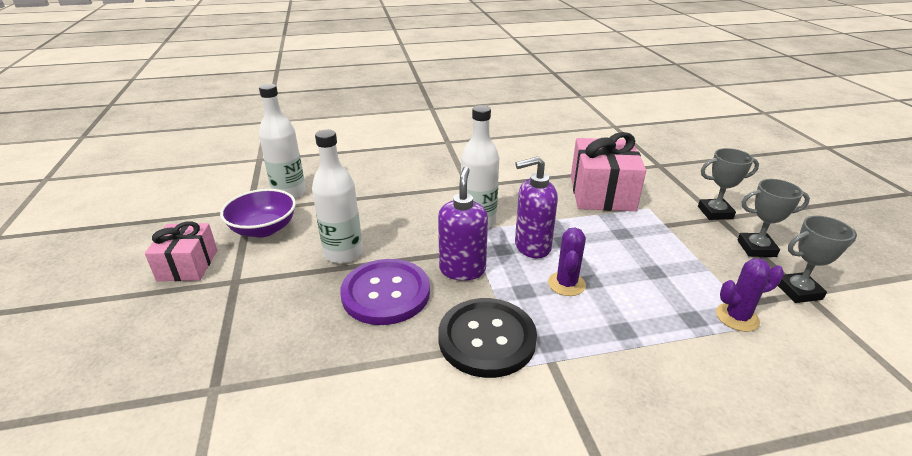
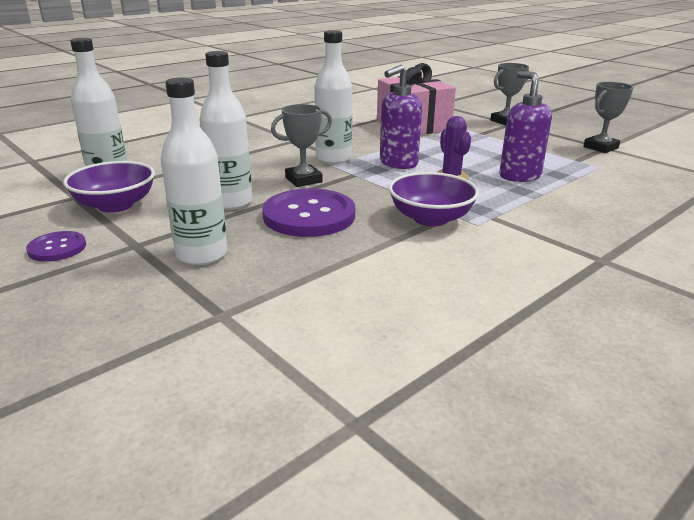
camera: 30 degrees left, 5 degrees down
pink gift [145,221,217,281] -> purple button [26,231,86,262]
purple soap dispenser [438,167,488,281] -> purple soap dispenser moved to [499,71,552,182]
black button [438,298,537,378] -> purple bowl [389,172,479,226]
purple cactus [716,258,784,332] -> none
grey trophy [737,179,810,257] -> grey trophy moved to [271,104,332,187]
none -> white bottle [161,77,227,265]

